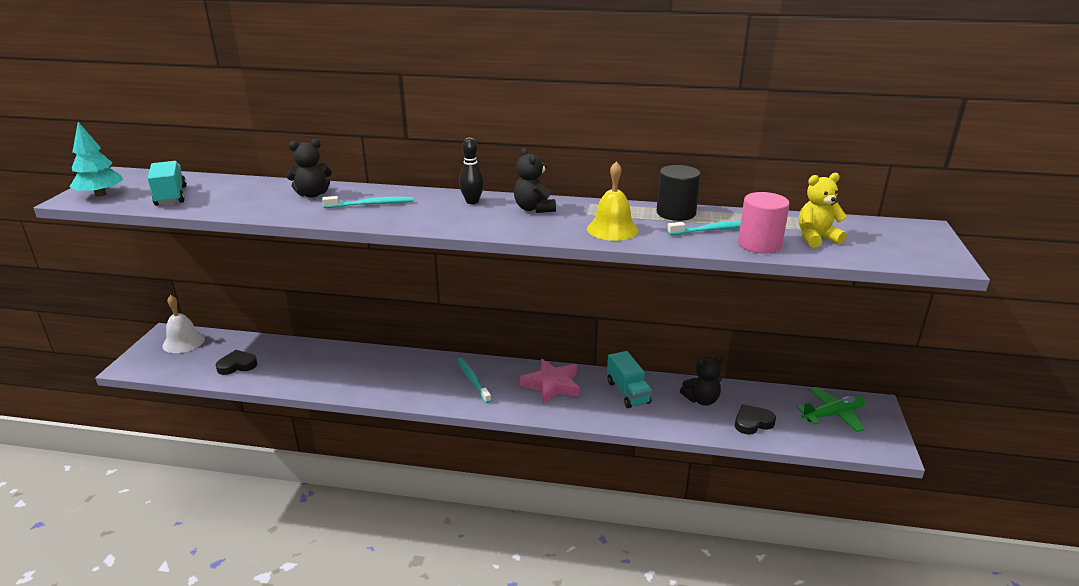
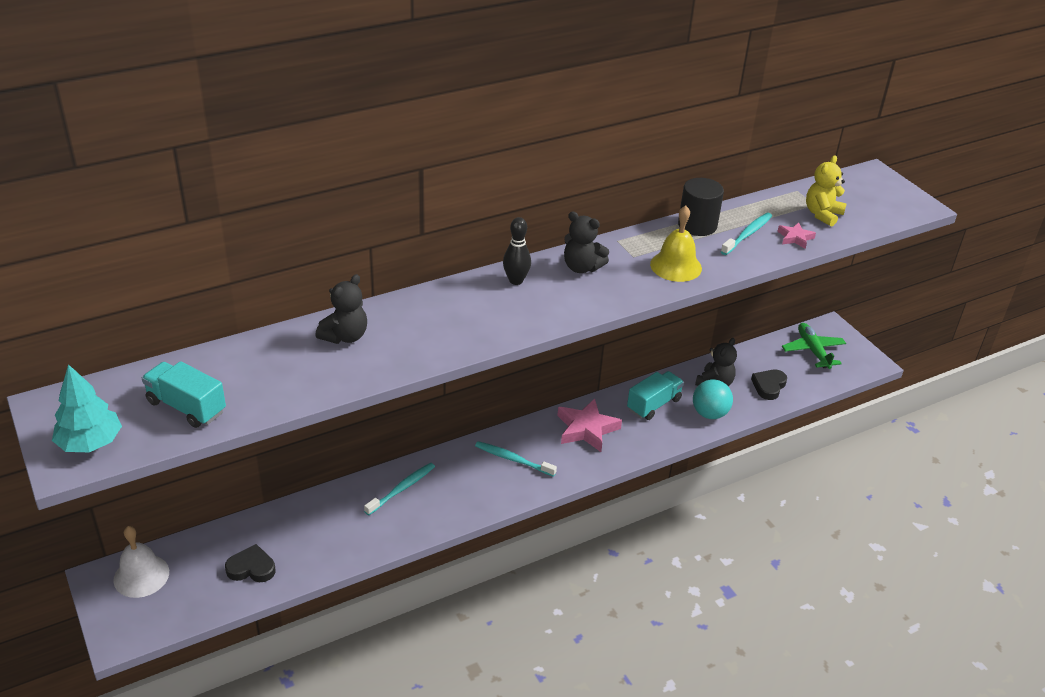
camera: 40 degrees left, 10 degrees up
black heart [215,350,258,375] -> black heart turned 60 degrees clockwise [225,544,275,582]
turquoise toothbrush [322,196,413,208] -> turquoise toothbrush moved to [364,463,435,515]
turquoise truck [607,351,652,408] -> turquoise truck turned 75 degrees counterclockwise [627,371,684,420]
pink cylinder [738,192,790,253] -> pink star [777,222,816,249]
green plane [796,387,865,432] -> green plane turned 45 degrees counterclockwise [782,323,846,369]
none -> turquoise ball [693,379,733,419]

